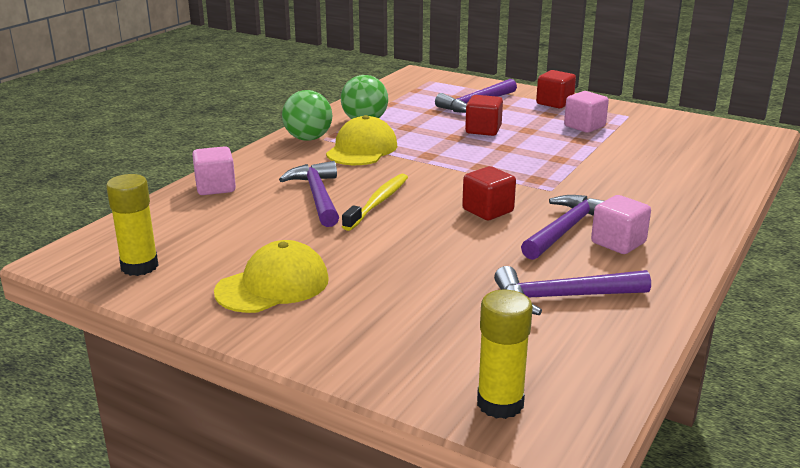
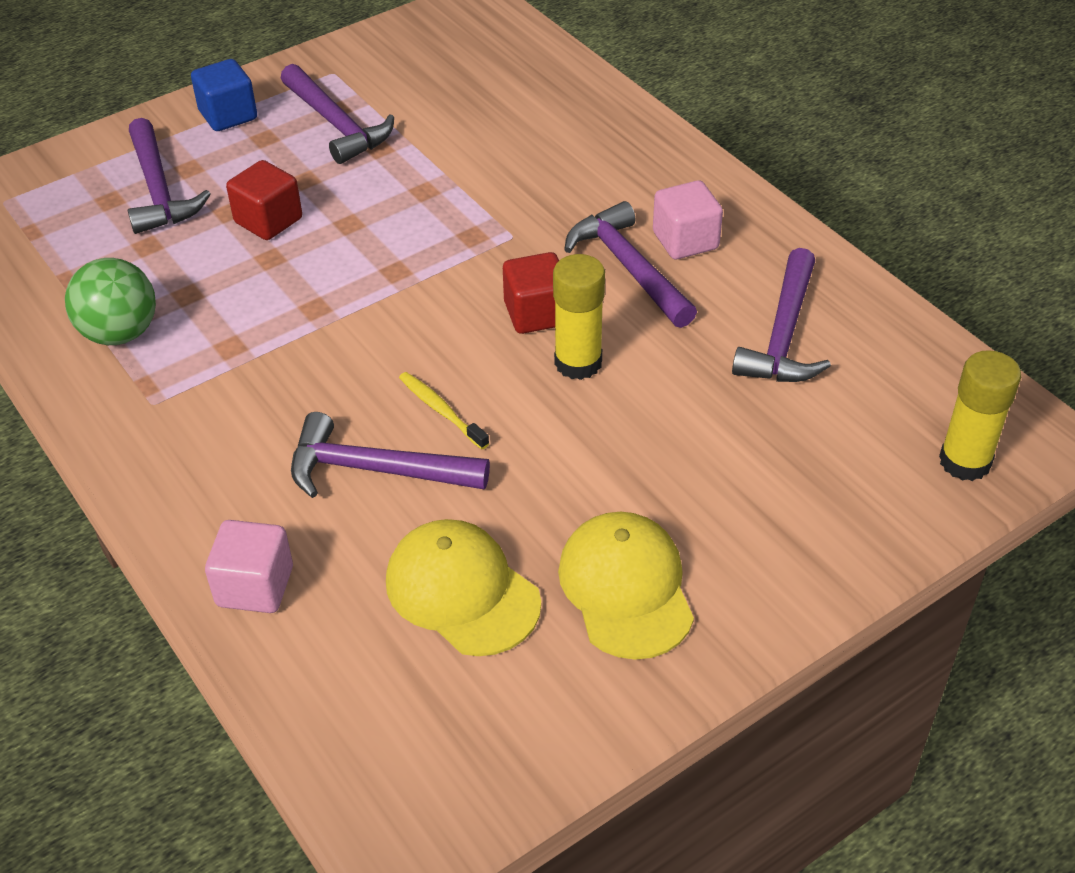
camera: 65 degrees left, 20 degrees up
yellow glue stick [106,174,159,276] -> yellow glue stick moved to [553,254,605,380]
green ball [282,90,332,141] -> none
yellow cap [326,115,397,165] -> yellow cap moved to [386,519,541,656]
yellow toothbrush [342,174,408,231] -> yellow toothbrush [399,372,489,449], size x0.65
red cube [536,70,576,108] -> blue cube [191,59,257,131]
pink cube [564,91,609,133] -> purple hammer [281,64,394,164]

